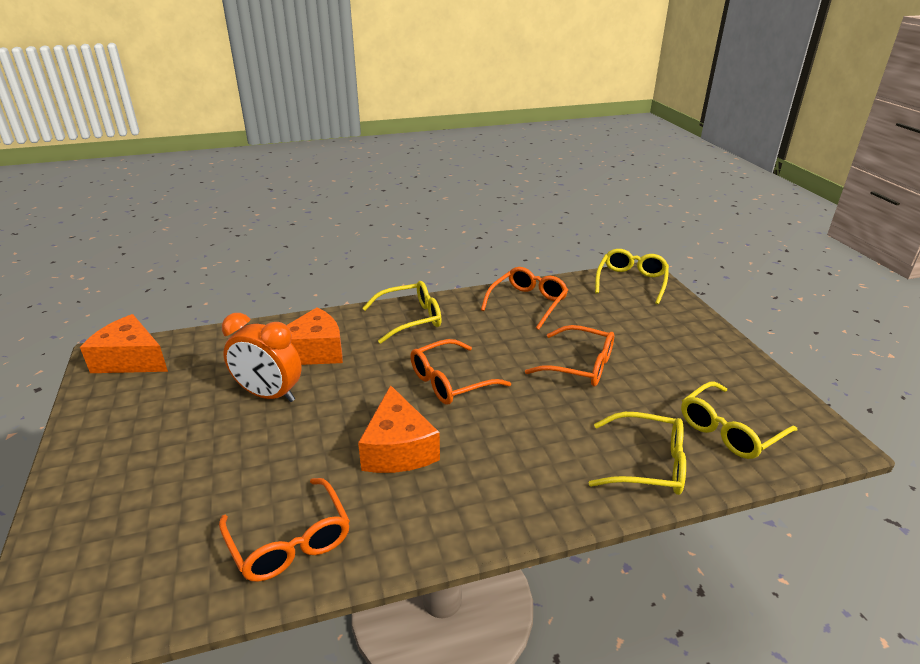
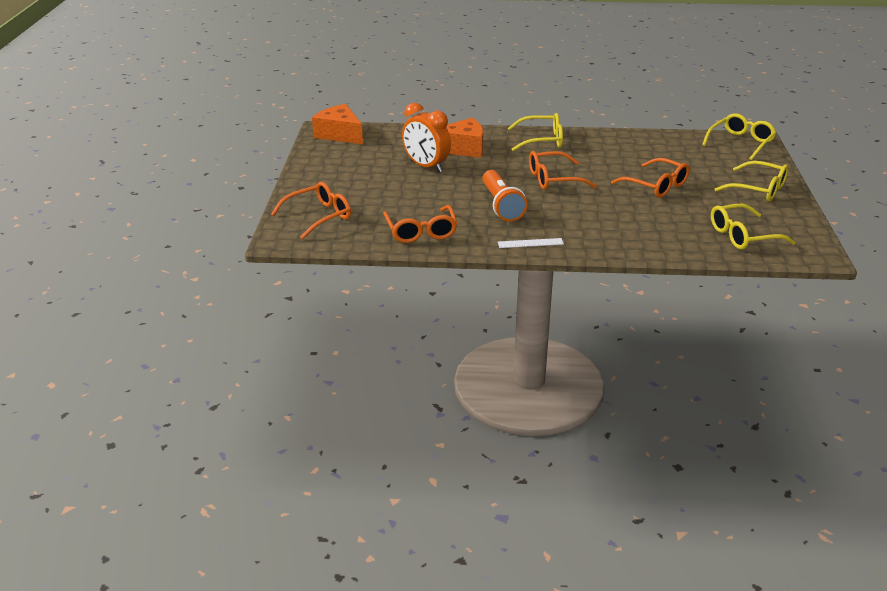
camera: 20 degrees right, 0 degrees up
orange cheese [358,385,440,473] -> orange flashlight [482,170,527,221]
orange glasses [481,267,568,330] -> orange glasses moved to [271,182,351,239]
yellow glasses [589,412,686,495] -> yellow glasses moved to [715,161,789,201]
none -> white ruler [498,238,564,248]

